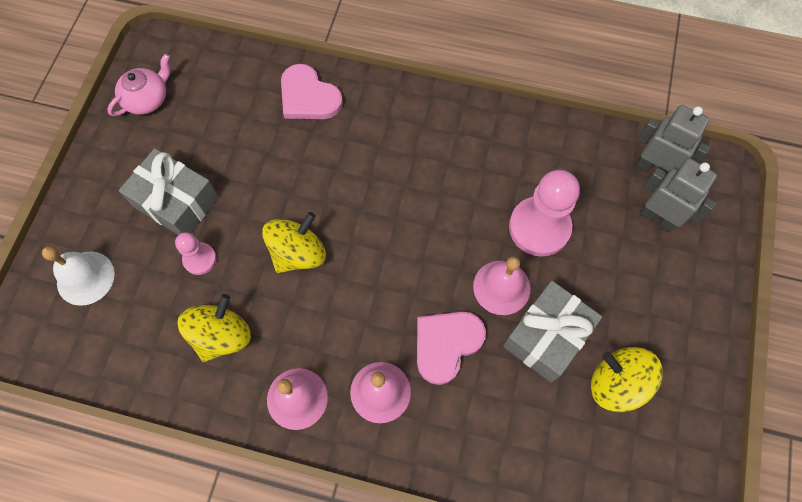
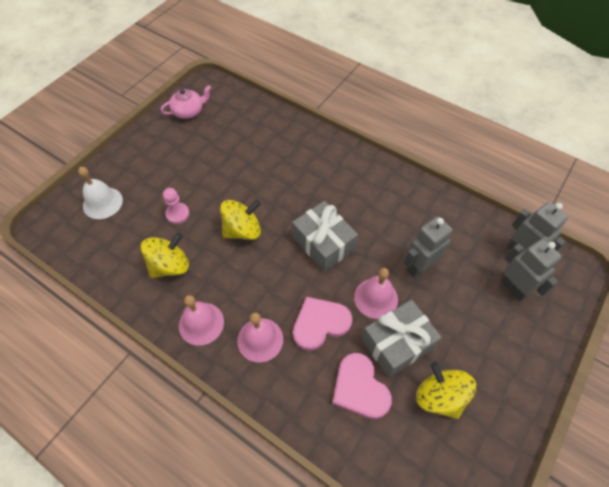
camera: 20 degrees right, 10 degrees down
grey gift [119,148,219,235] -> grey gift moved to [292,201,358,272]
pink heart [281,64,343,119] -> pink heart moved to [332,353,392,419]
pink pawn [509,170,580,257] -> grey robot [404,216,453,277]

